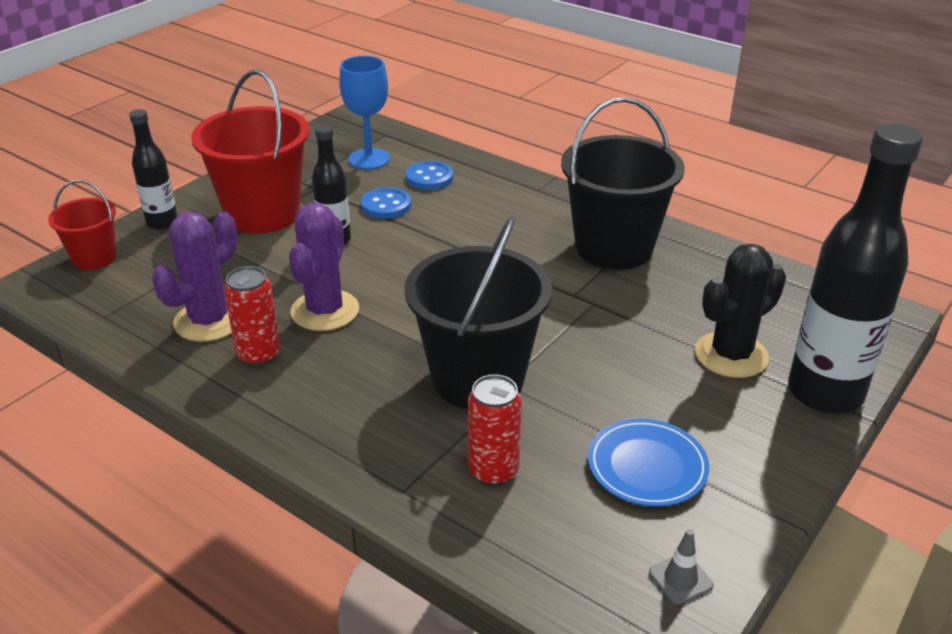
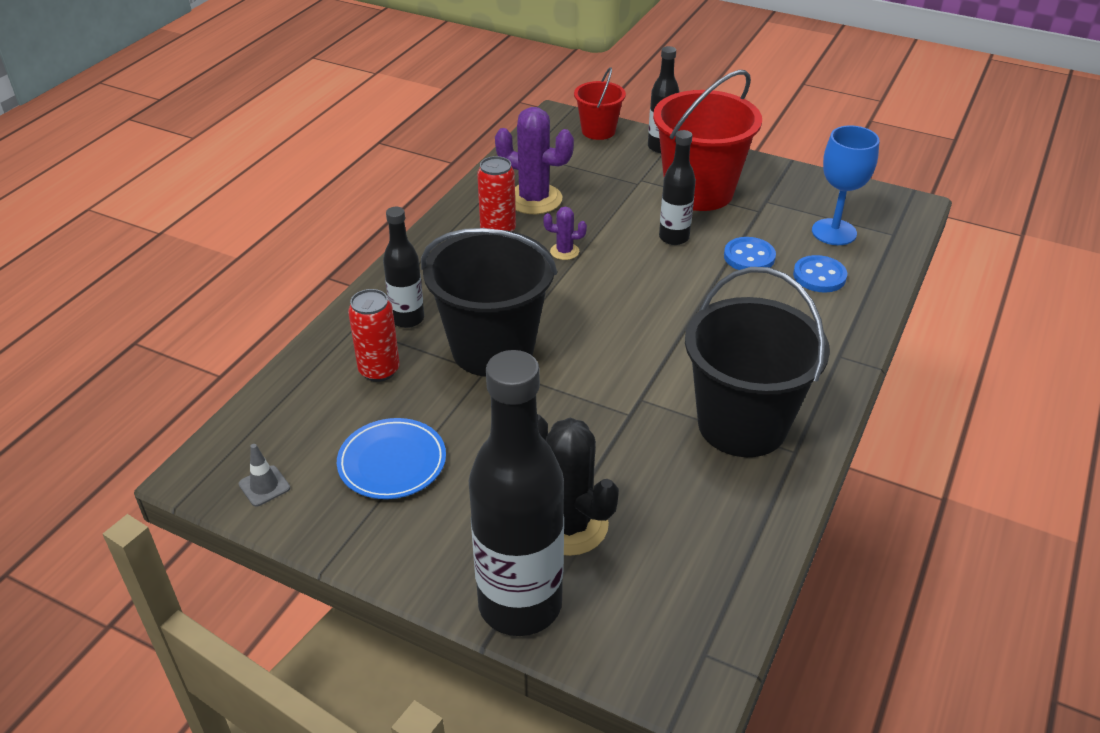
camera: 80 degrees right, 5 degrees up
purple cactus [289,203,359,331] -> purple cactus [543,207,587,260], size x0.49
none -> black bottle [383,207,424,328]

